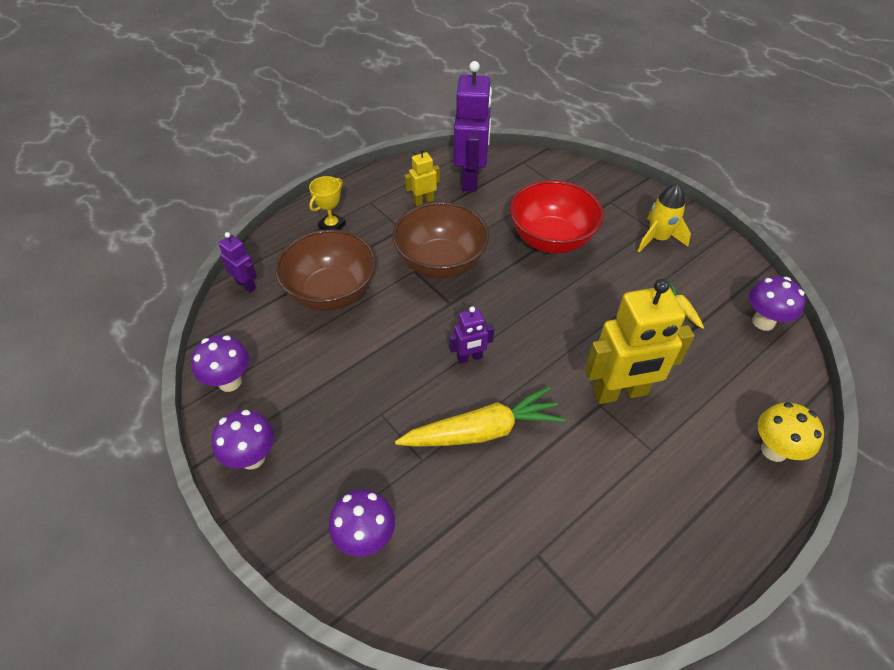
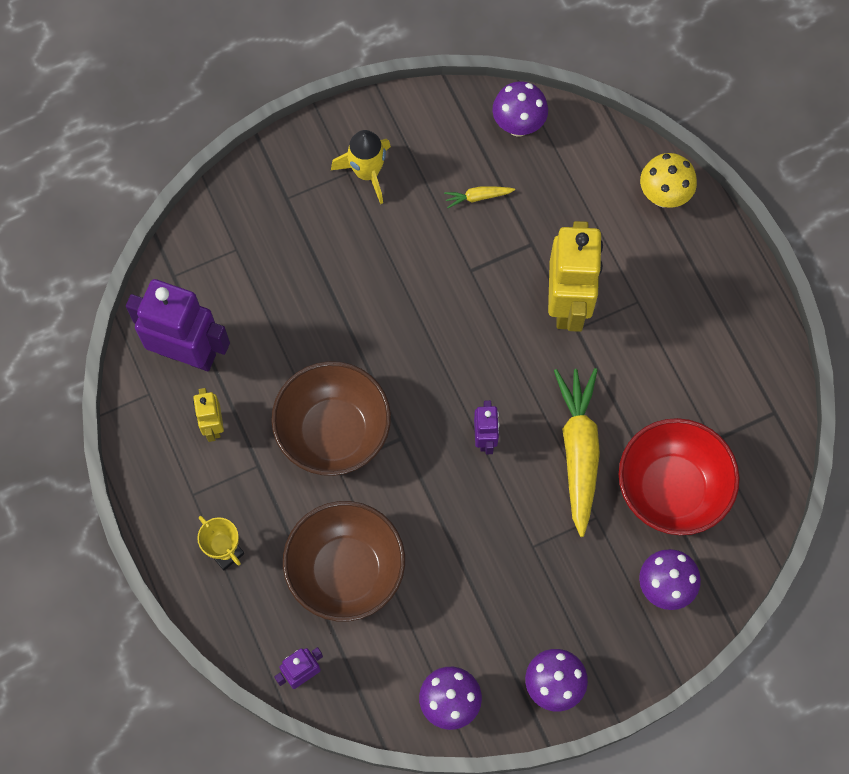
camera: 75 degrees left, 20 degrees up
red bowl [510,180,604,253] -> red bowl moved to [619,418,740,535]

